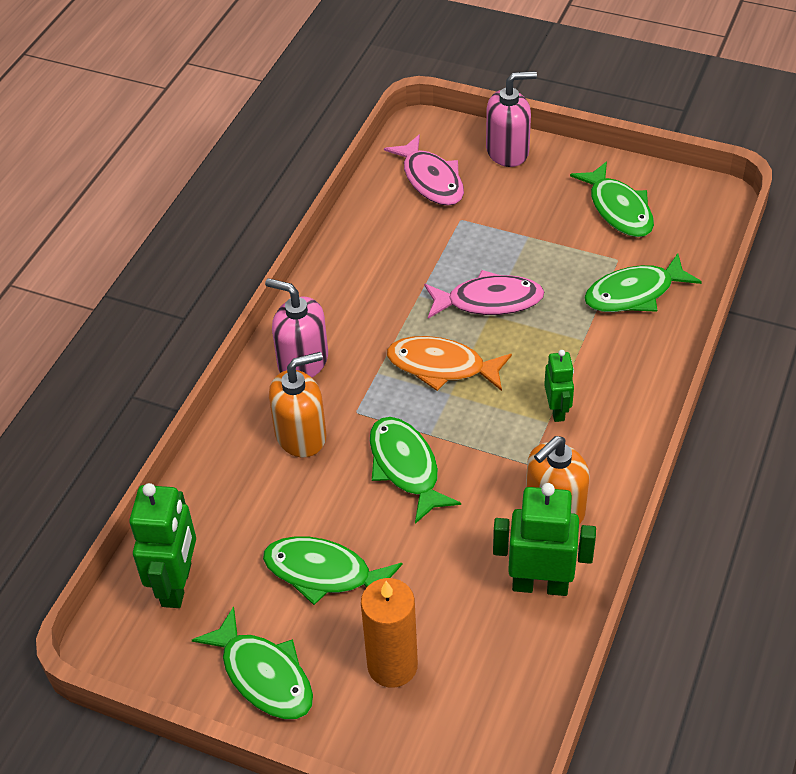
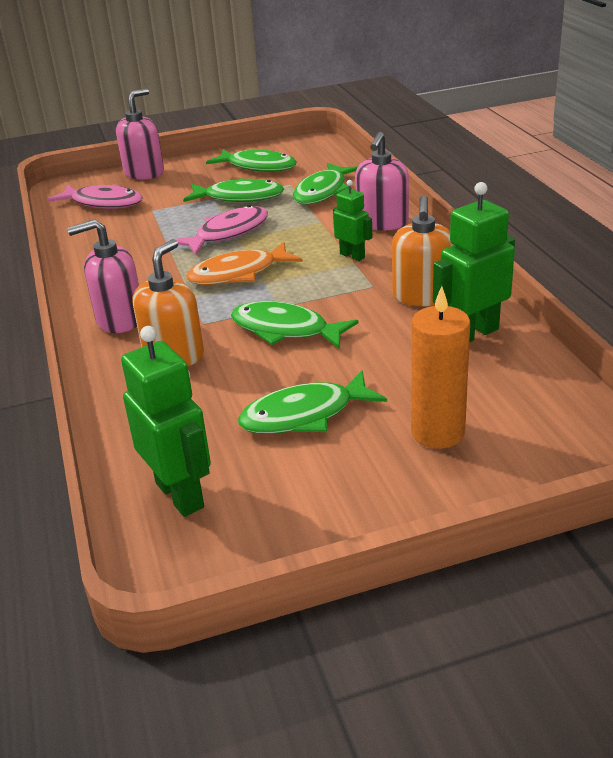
camera: 40 degrees left, 15 degrees down
green fish [192,606,313,719] -> green fish moved to [183,178,284,202]
none -> pink soap dispenser [355,132,409,231]

